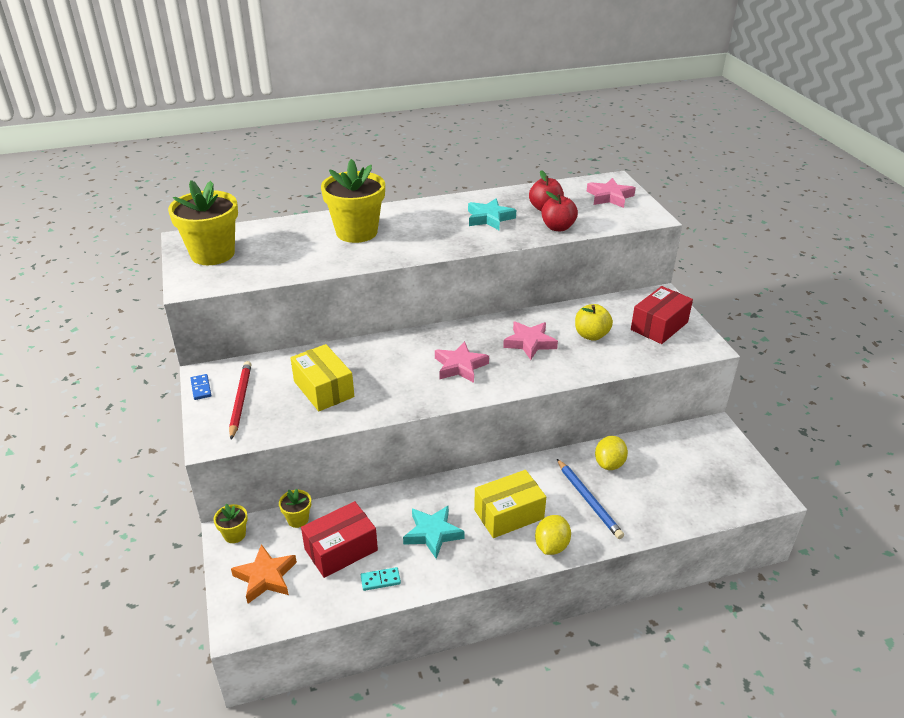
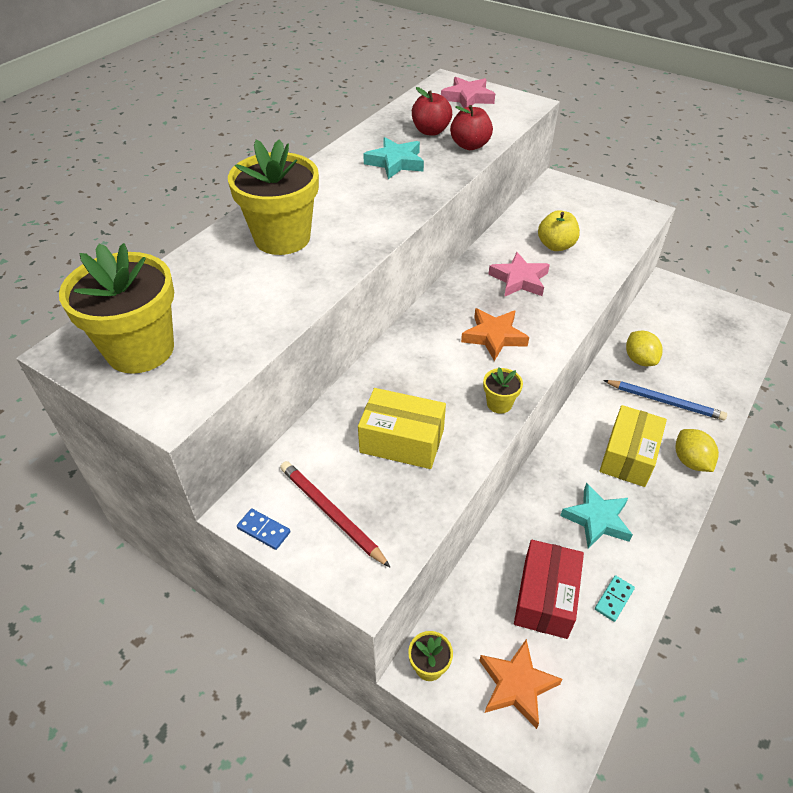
camera: 40 degrees left, 10 degrees up
yellow flower pot [279,489,311,528] -> yellow flower pot moved to [483,367,523,414]
pink star [435,341,489,383] -> orange star [461,308,529,361]
red box [631,286,693,344] -> none

